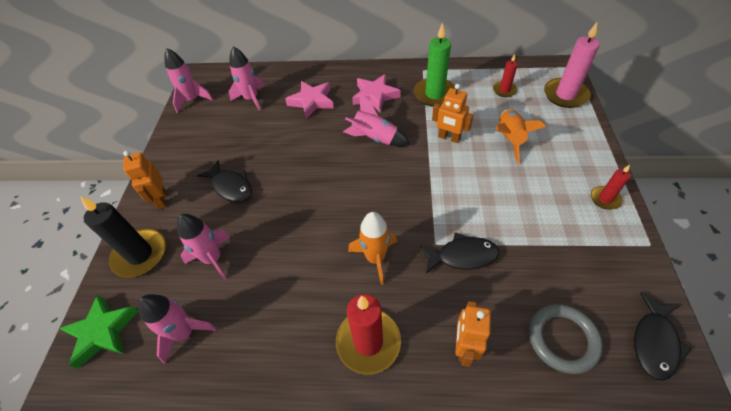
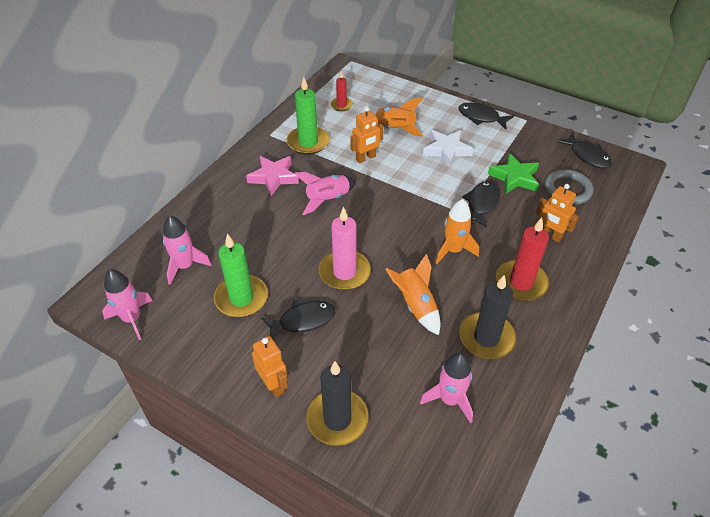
camera: 65 degrees left, 5 degrees down
green star [59,295,139,369] -> green star moved to [488,153,539,194]
orange robot [123,151,166,209] -> orange robot turned 135 degrees counterclockwise [252,336,288,397]
pink rocket [177,214,230,280] -> none
pink star [285,81,334,119] -> none
pink candle [544,22,600,108] -> pink candle moved to [319,207,371,290]
red candle [591,165,630,210] -> black fish [458,103,514,129]
none -> green candle [214,234,268,317]
none -> orange rocket [385,254,441,335]
none -> white star [423,130,474,168]
none -> black candle [459,275,516,359]

